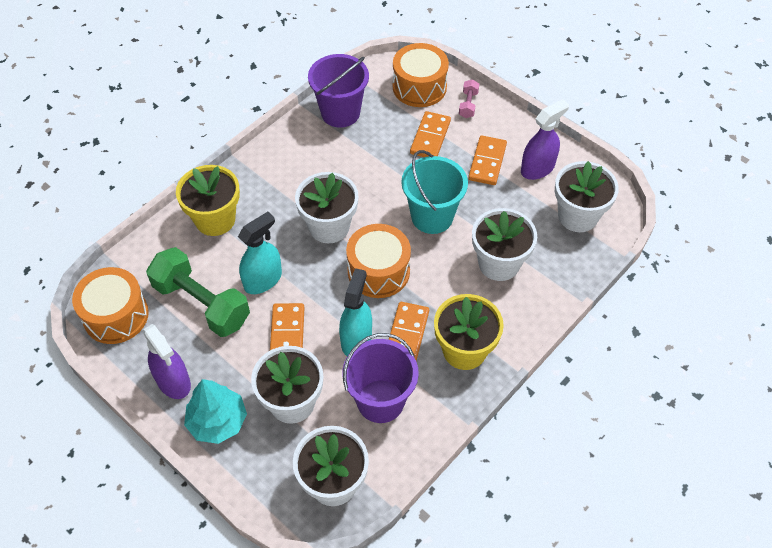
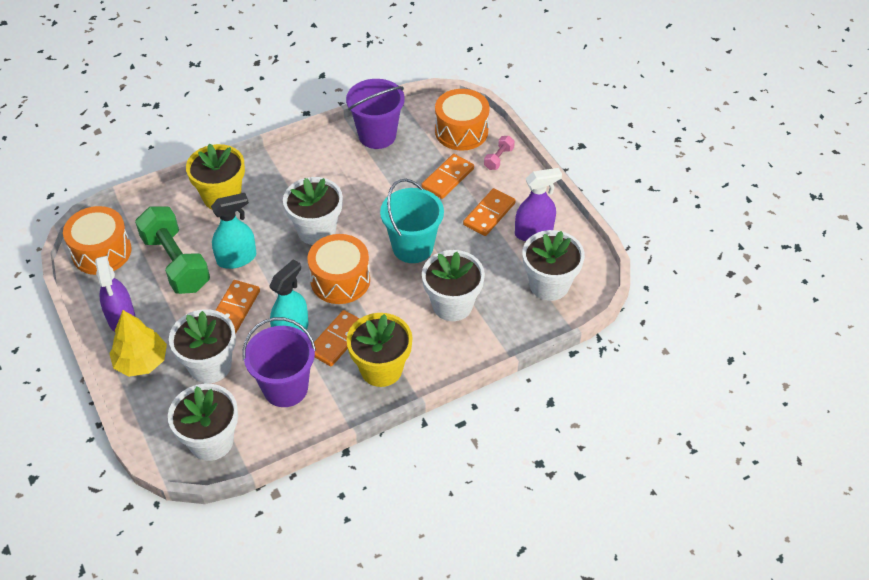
camera: 20 degrees right, 5 degrees down
turquoise tree [184,379,247,444] -> yellow tree [109,310,167,377]

